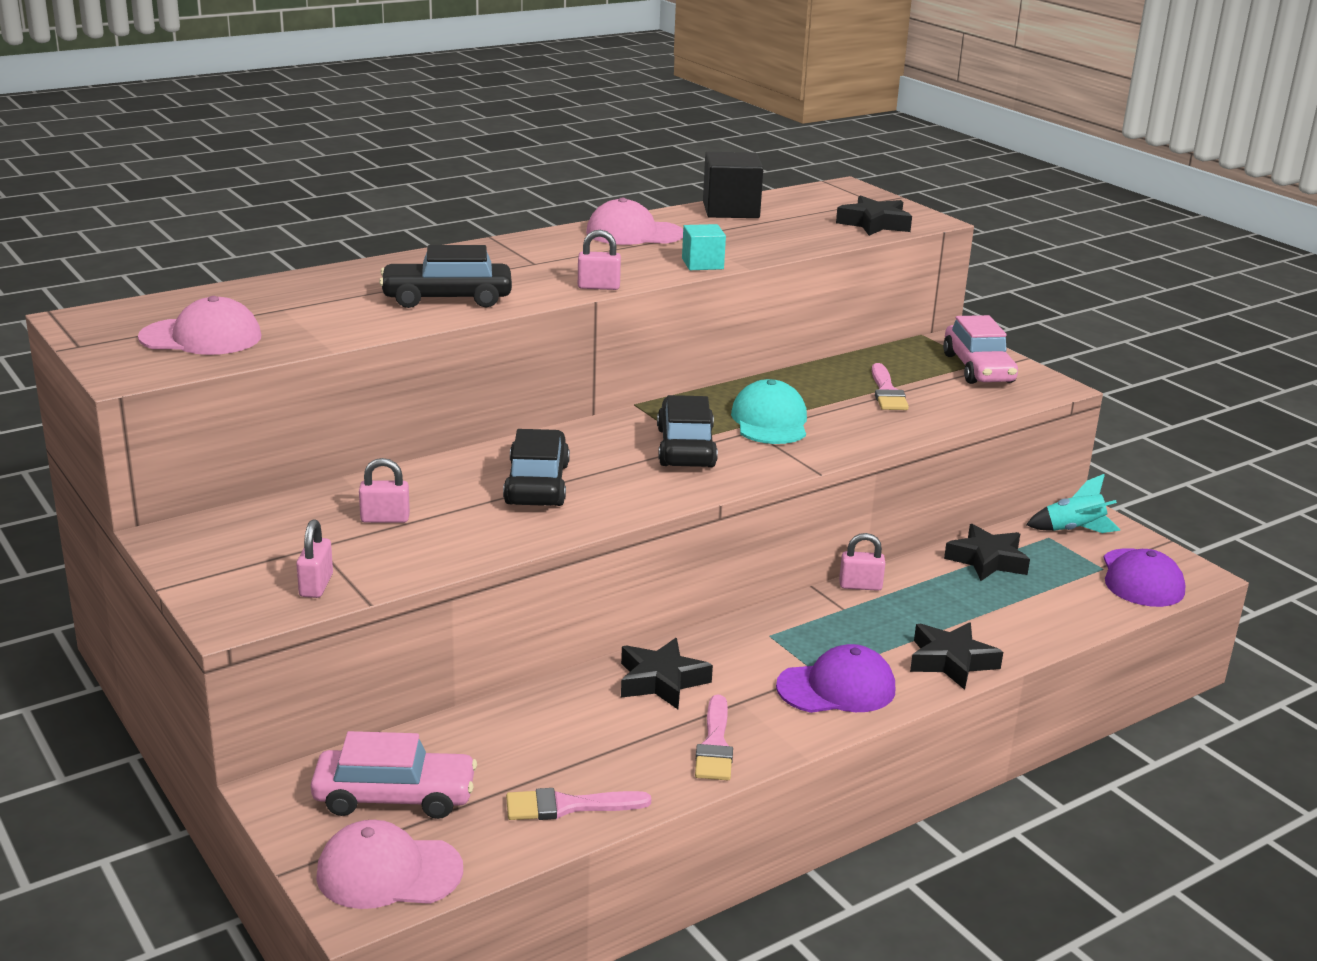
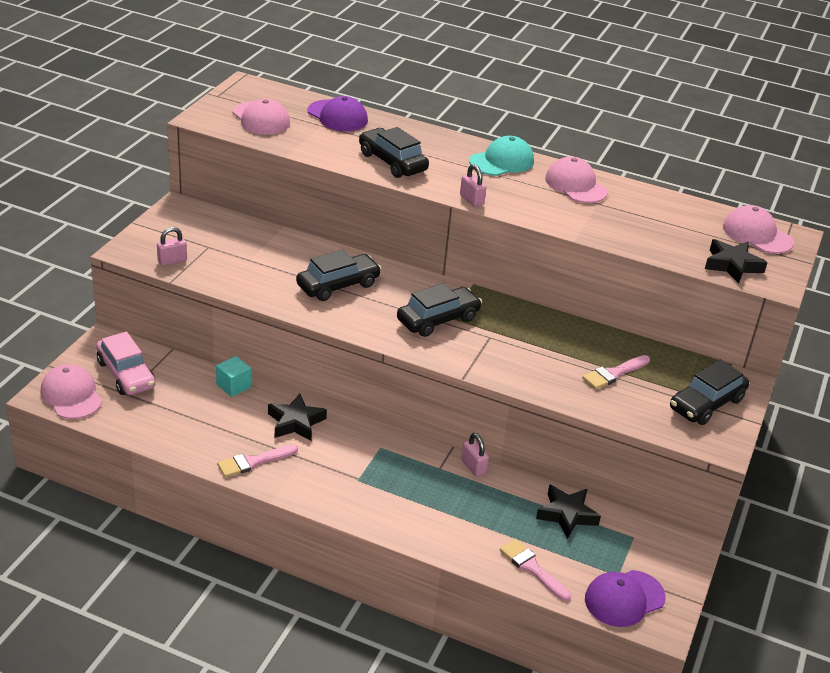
camera: 55 degrees right, 10 degrees up
pink padlock [359,458,410,523] -> none
pink brush [506,788,651,820] -> pink brush moved to [500,539,571,601]
turquoise cube [682,224,726,270] -> turquoise cube moved to [216,356,251,397]
black cube [703,152,763,218] -> none
turquoise cap [731,379,807,444] -> turquoise cap moved to [469,136,534,176]
purple cap [776,644,895,713] -> purple cap moved to [307,96,368,131]
black star [910,622,1003,690] -> none
pink car [943,315,1018,384] -> black car [670,360,749,425]
turquoise rocket [1026,474,1121,533] -> none
none -> pink cap [723,205,794,254]

